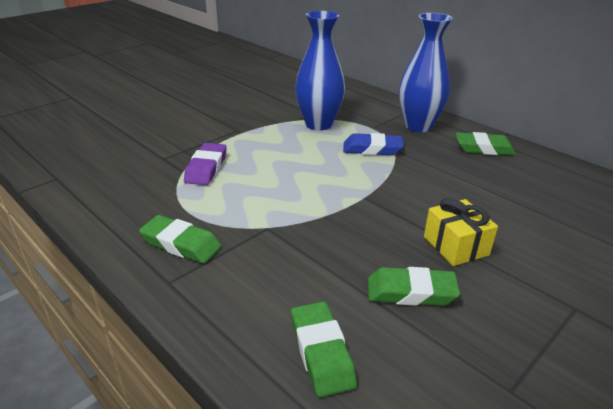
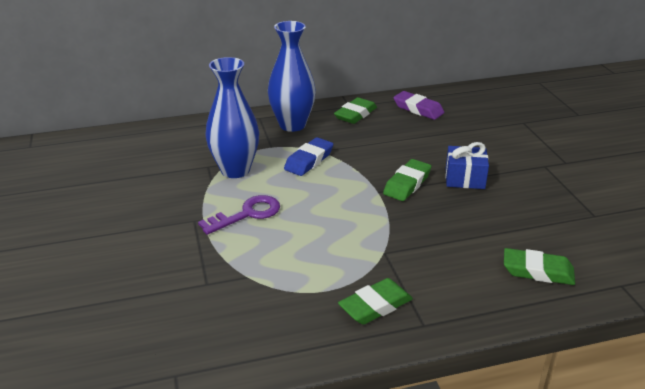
camera: 60 degrees left, 0 degrees up
purple eraser [184,143,227,185] -> purple eraser moved to [393,91,444,120]
green eraser [368,267,460,306] -> green eraser moved to [383,159,431,201]
yellow gift [424,198,498,266] -> blue gift [446,142,489,189]
none -> purple key [198,195,280,235]

